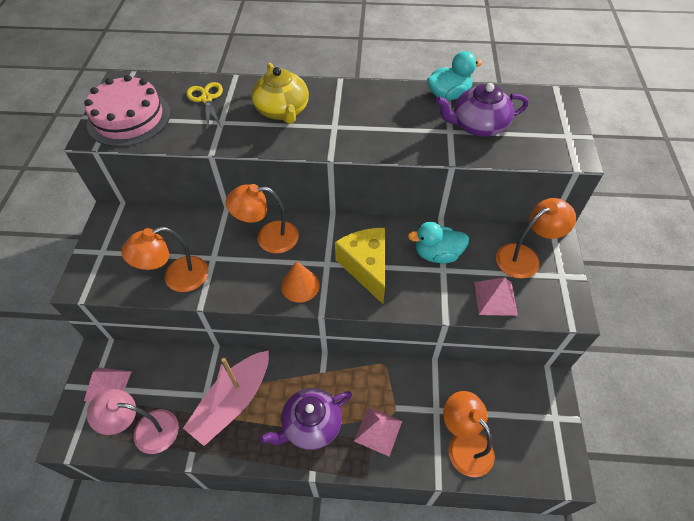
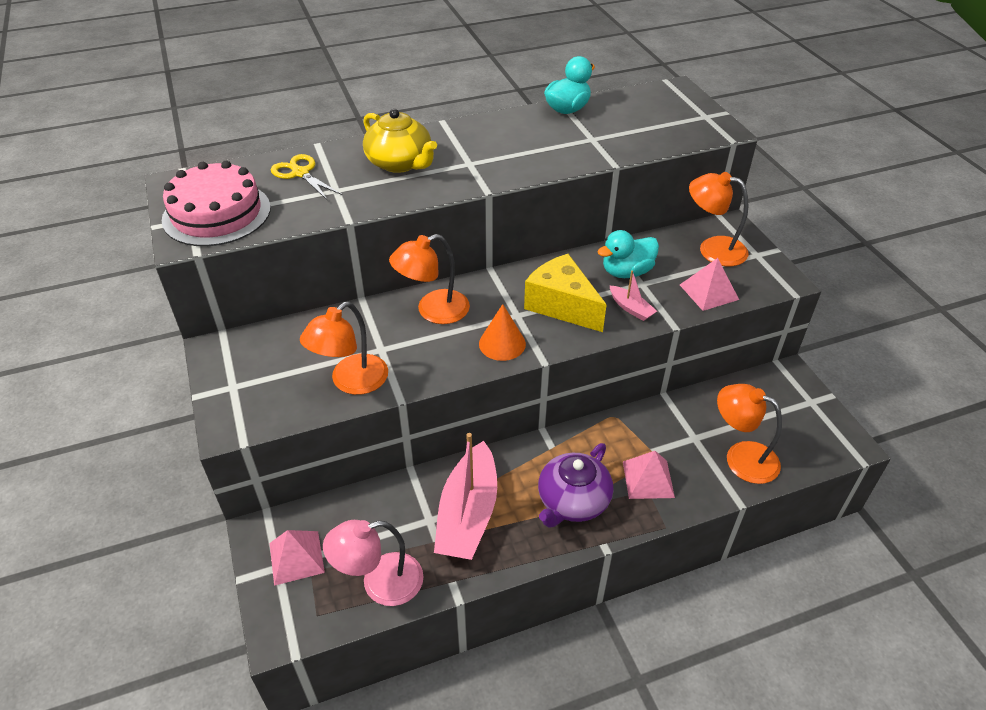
camera: 25 degrees left, 10 degrees down
purple teapot [435,83,529,137] -> none
orange lamp [496,198,576,279] -> orange lamp turned 105 degrees counterclockwise [689,172,749,266]
none -> pink boat [609,270,657,321]

